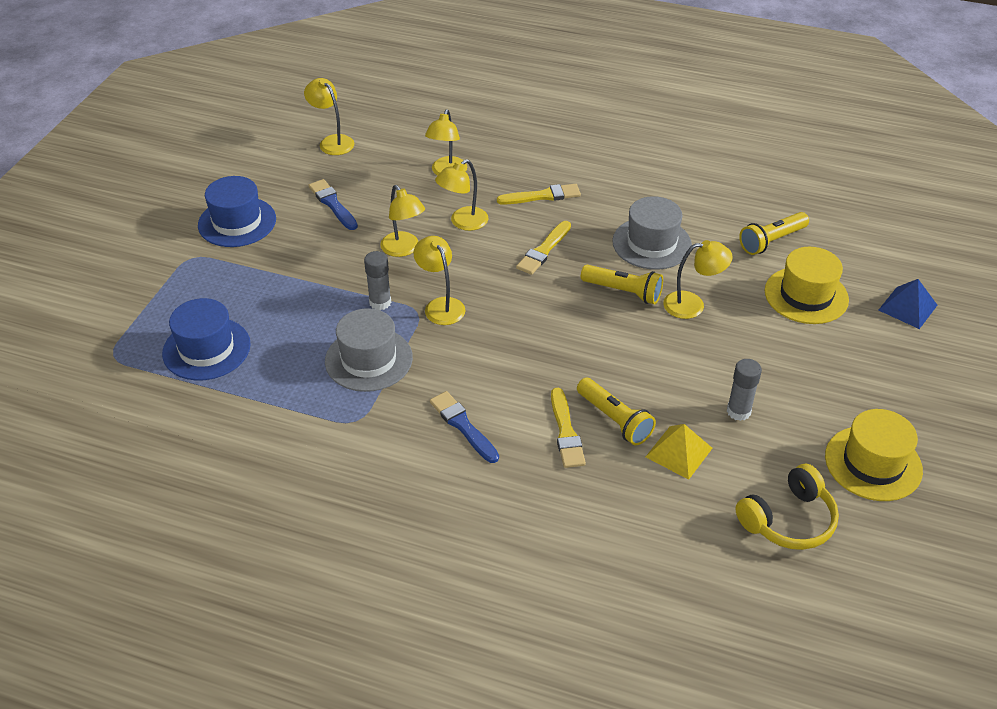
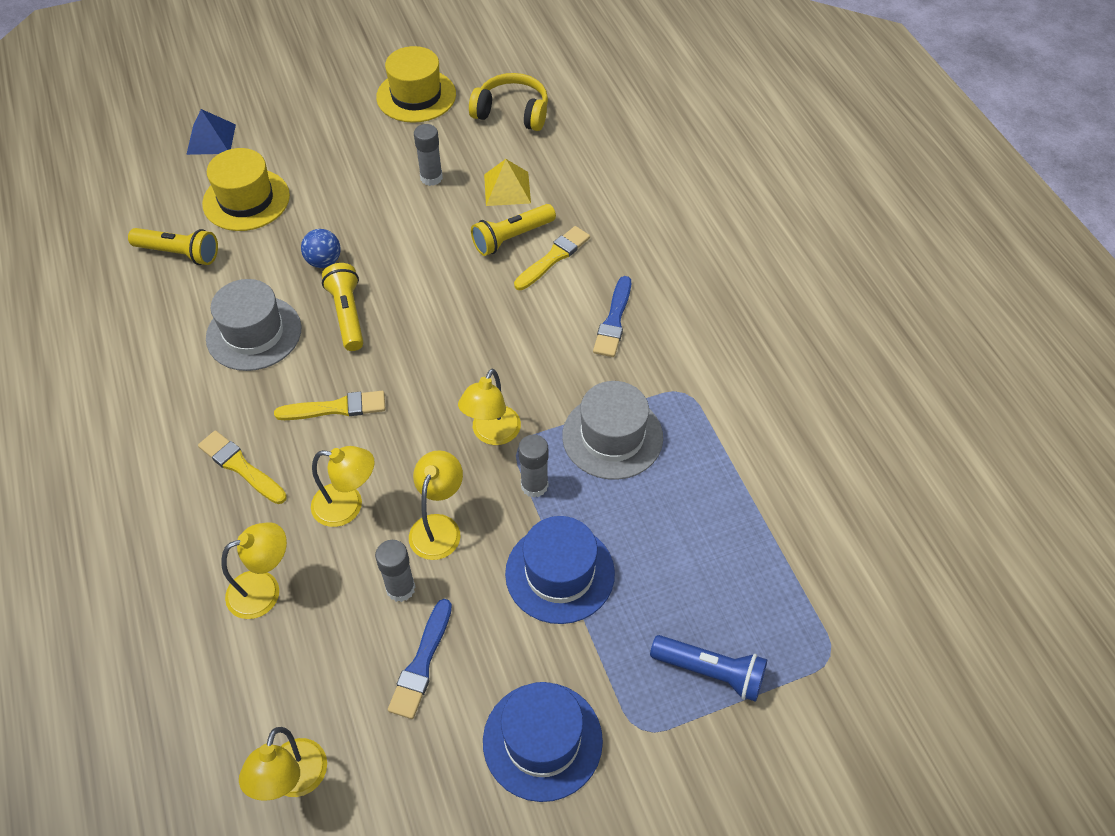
camera: 130 degrees left, 10 degrees up
blue hat [162,298,251,380] -> blue hat moved to [505,516,615,624]
yellow flashlight [577,378,656,445] -> yellow flashlight turned 135 degrees counterclockwise [471,204,556,256]
yellow lamp [663,240,733,319] -> blue ball [301,229,341,268]
none -> grey glue stick [375,540,415,602]
none -> blue flashlight [650,635,767,702]

